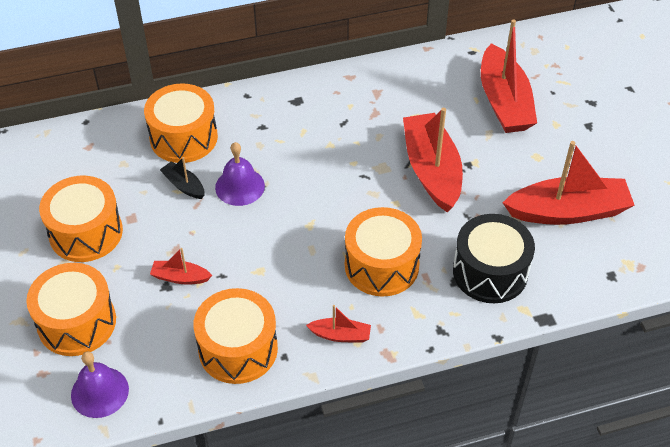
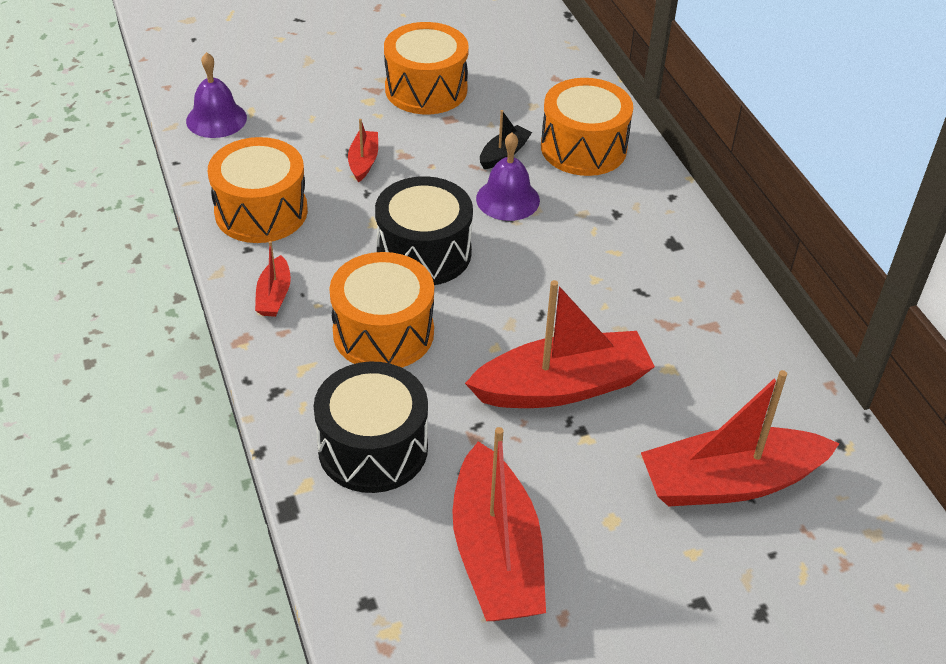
camera: 85 degrees right, 5 degrees down
orange drum [26,263,116,356] -> none
none -> black drum [375,176,473,285]

